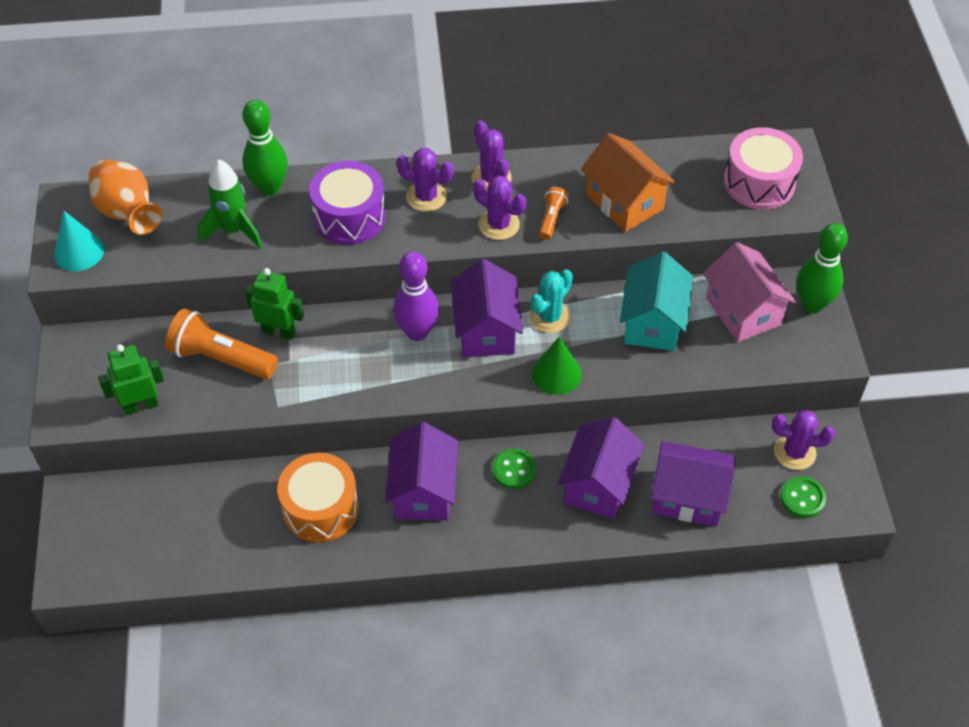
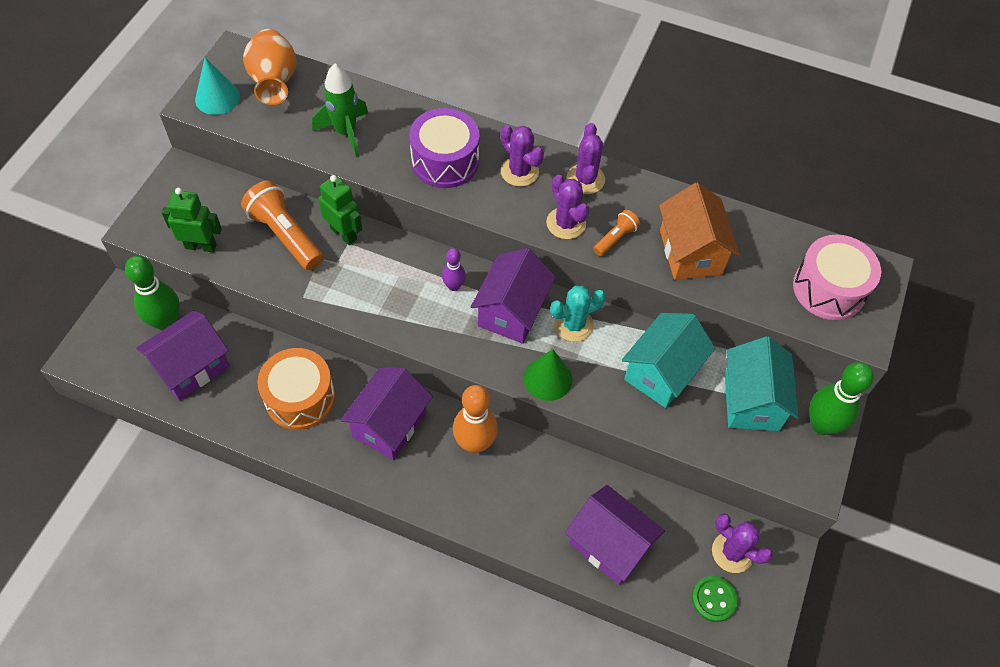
camera: 25 degrees right, 5 degrees up
green bowling pin [242,100,288,196] -> green bowling pin moved to [125,256,180,330]
purple bowling pin [393,251,439,341] -> purple bowling pin [442,248,466,291], size x0.55
green button [492,448,536,489] -> orange bowling pin [453,385,498,453]
purple house [558,417,645,519] -> purple house moved to [136,310,230,400]
pink house [703,242,796,342] -> turquoise house [725,336,799,431]

